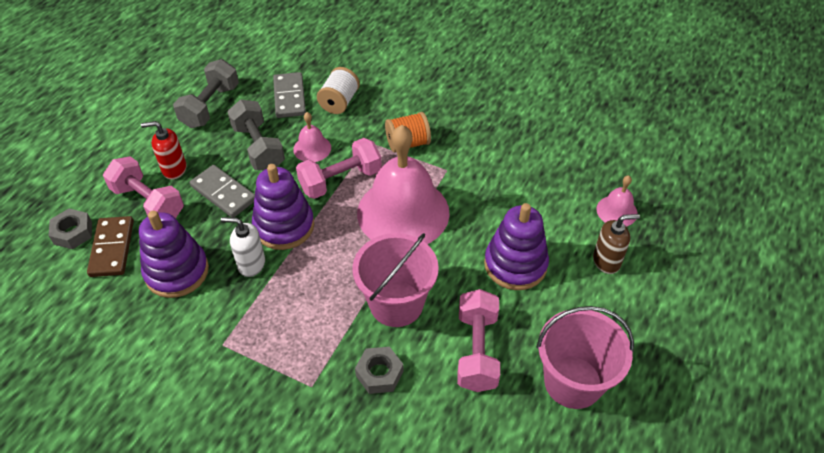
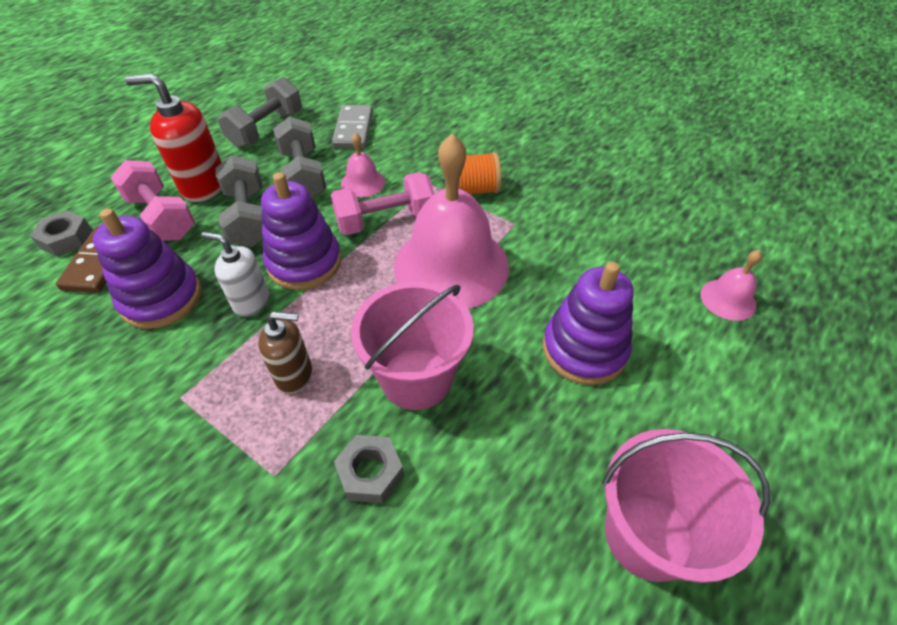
camera: 10 degrees right, 0 degrees up
red soap dispenser [141,121,187,180] -> red soap dispenser [125,73,222,202], size x1.55
grey domino [190,165,255,218] -> grey dumbbell [215,155,263,247]
white spool [317,67,360,114] -> none
pink dumbbell [457,289,500,392] -> none
brown soap dispenser [593,214,640,274] -> brown soap dispenser moved to [258,312,312,394]

